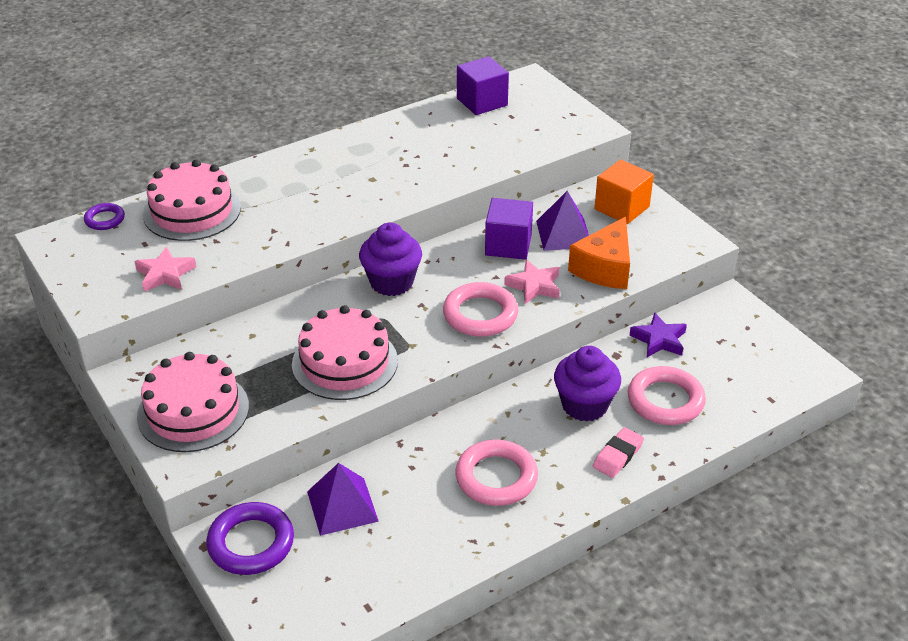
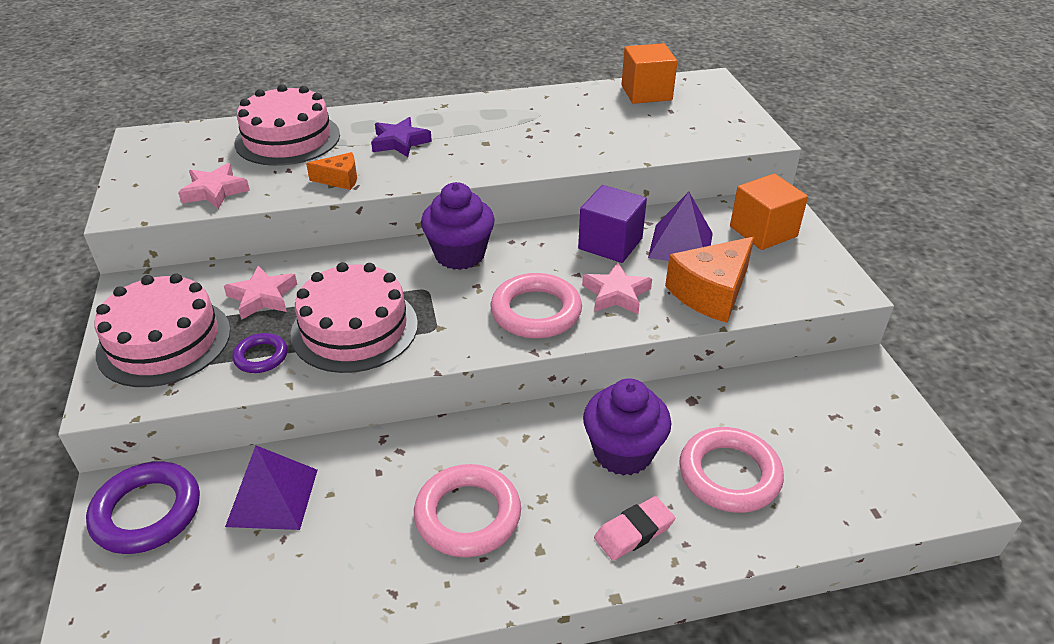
camera: 20 degrees right, 0 degrees up
purple ring [84,203,125,230] -> purple ring moved to [232,333,288,373]
purple cube [457,56,509,115] -> orange cube [621,43,677,104]
purple star [629,312,687,357] -> purple star moved to [371,117,432,157]
none -> pink star [224,265,297,320]
none -> orange cheese [306,152,357,190]

